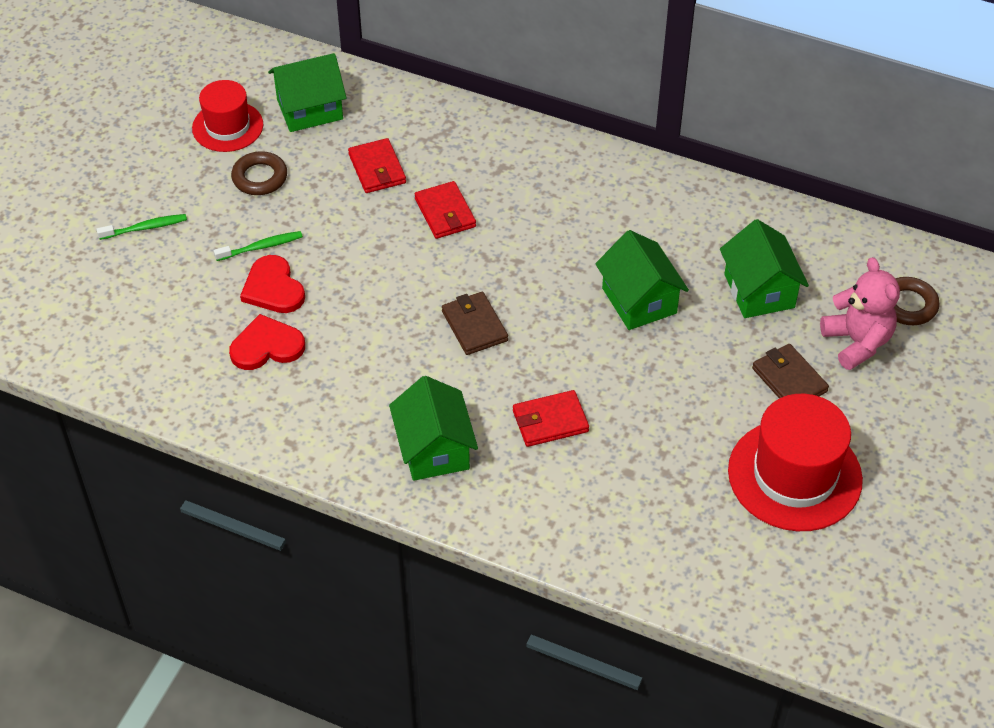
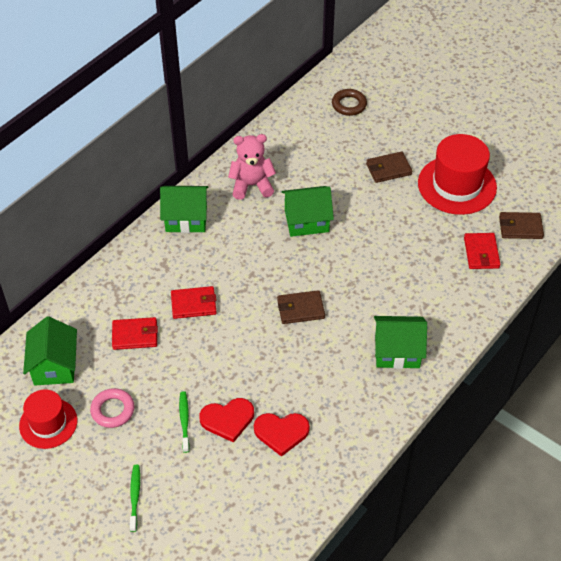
camera: 75 degrees left, 0 degrees up
red heart [229,314,305,370] -> red heart turned 90 degrees counterclockwise [254,413,310,457]
brown ring [231,151,287,195] -> pink ring [90,388,135,428]
red wallet [513,390,589,447] -> red wallet moved to [464,233,501,269]
green house [720,219,809,318] -> green house moved to [160,186,209,233]
pink teddy bear [820,257,900,370] -> pink teddy bear moved to [228,134,276,200]
none -> brown wallet [499,212,544,239]

